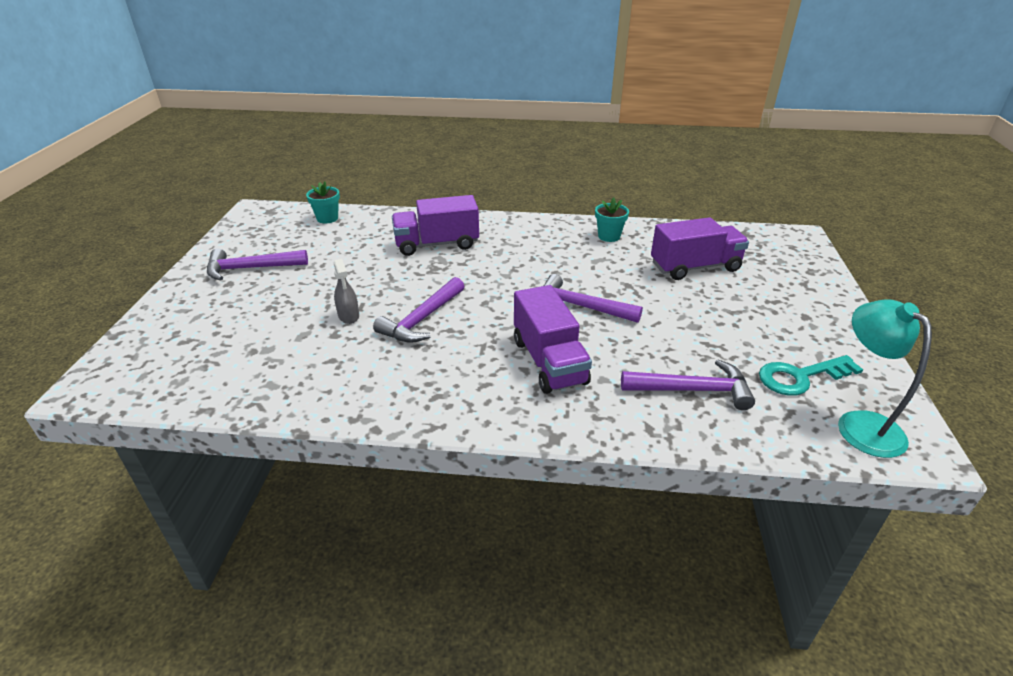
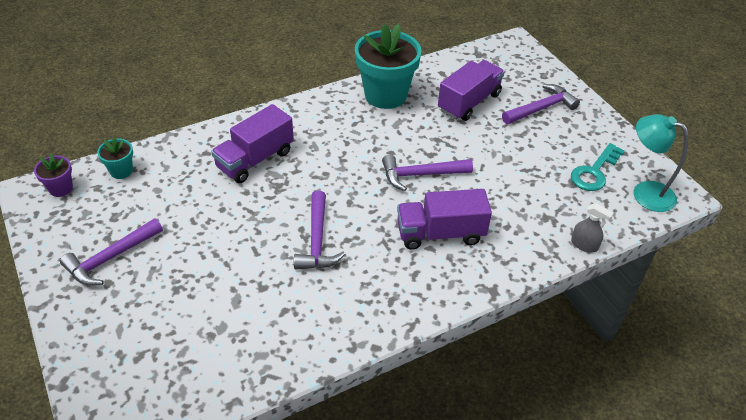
camera: 35 degrees left, 10 degrees up
grey spray bottle [334,259,359,324] -> grey spray bottle moved to [571,203,614,253]
purple truck [514,285,592,394] -> purple truck turned 135 degrees clockwise [397,189,492,250]
turquoise flower pot [595,197,629,242] -> turquoise flower pot [355,24,422,109], size x2.15
purple hammer [621,360,755,410] -> purple hammer moved to [502,84,580,124]
none -> purple flower pot [34,154,73,197]

